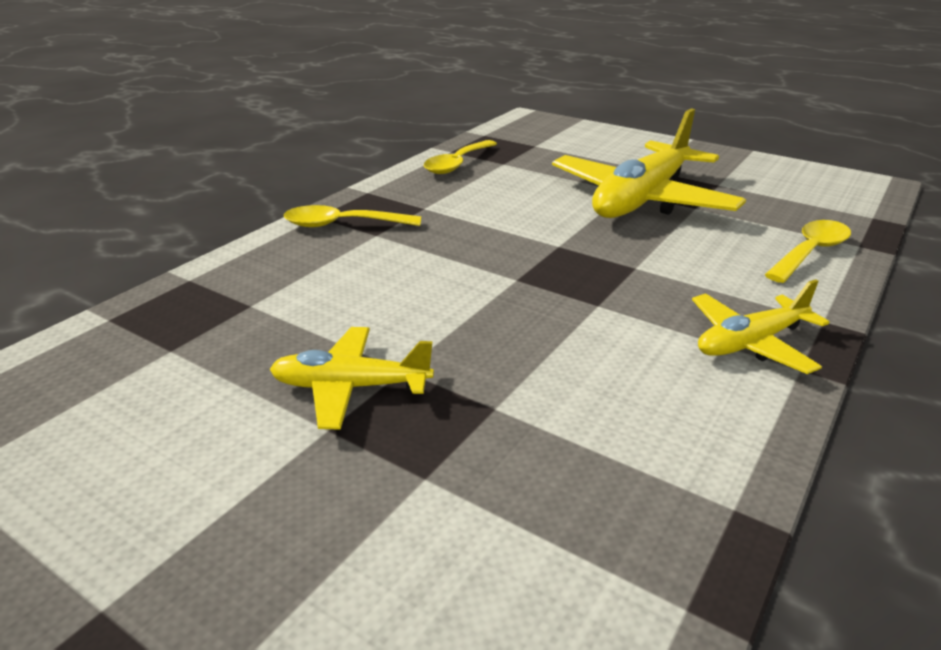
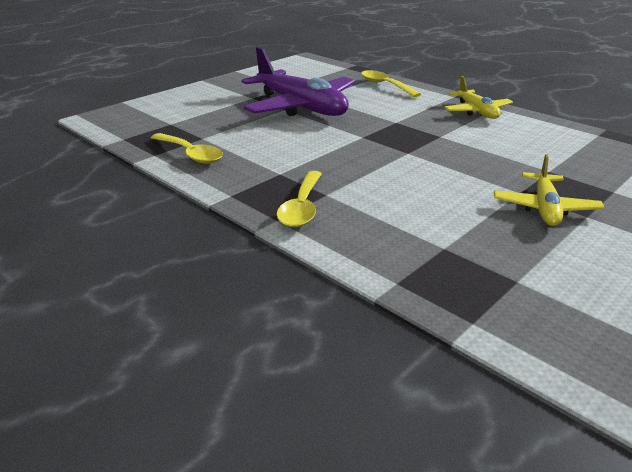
camera: 80 degrees left, 0 degrees up
yellow plane [552,108,746,218] -> purple plane [241,47,355,116]

